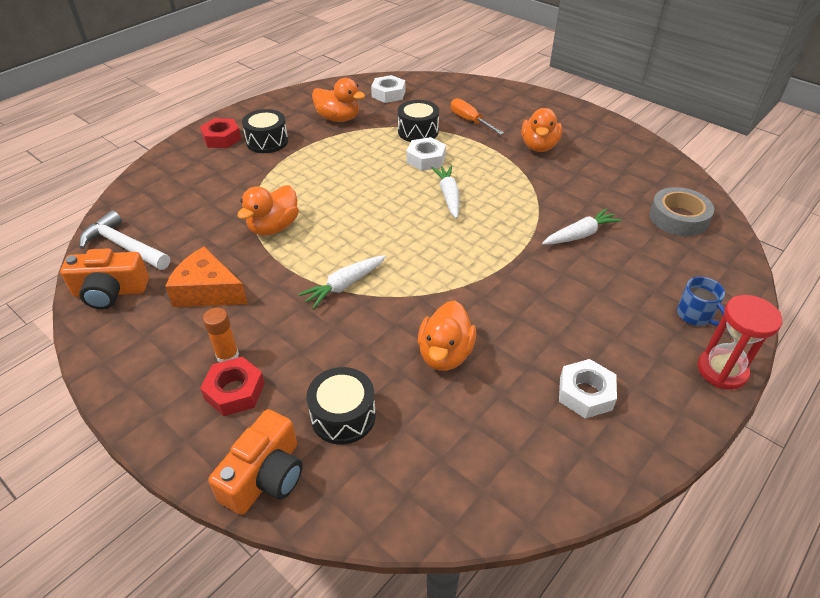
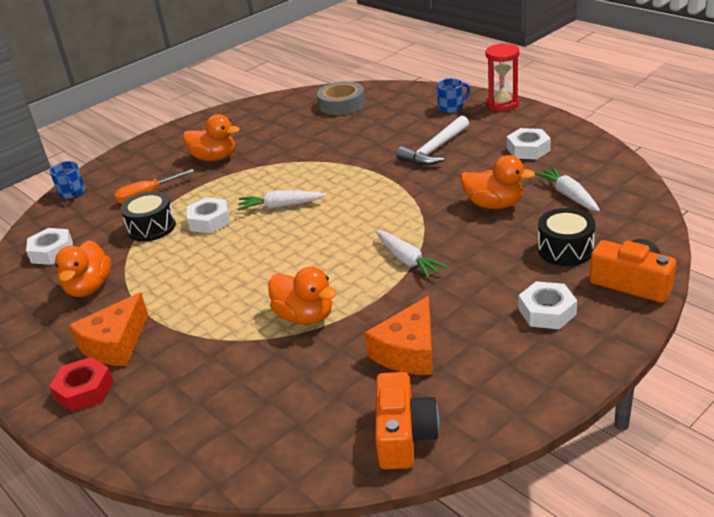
camera: 80 degrees left, 10 degrees down
white hammer [79,210,170,270] -> white hammer moved to [396,116,469,165]
red nut [200,357,265,416] -> white nut [519,281,577,329]
orange glue stick [203,308,239,362] -> none
black drum [242,109,288,153] -> orange cheese [69,293,148,366]
orange duck [312,78,365,122] -> orange duck turned 150 degrees clockwise [55,240,111,297]
white carrot [542,208,622,245] -> white carrot moved to [535,166,600,211]
none -> blue mug [50,161,85,199]

